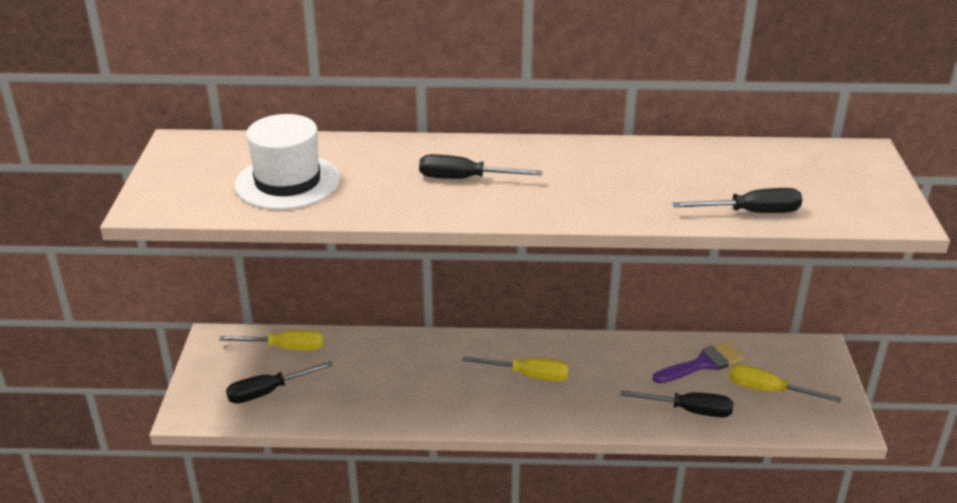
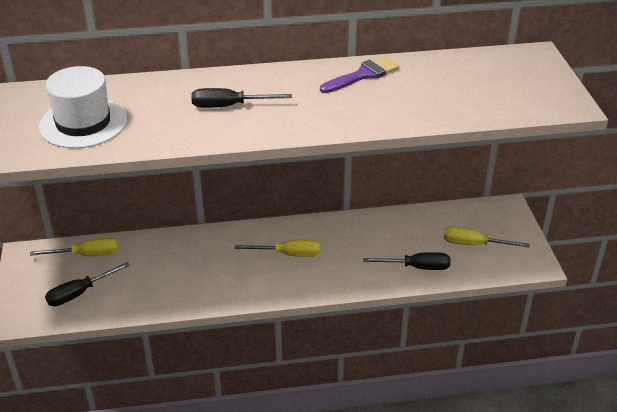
camera: 10 degrees left, 5 degrees up
purple brush [653,342,745,383] -> purple brush moved to [320,56,399,93]
black screwdriver [672,188,803,213] -> none

